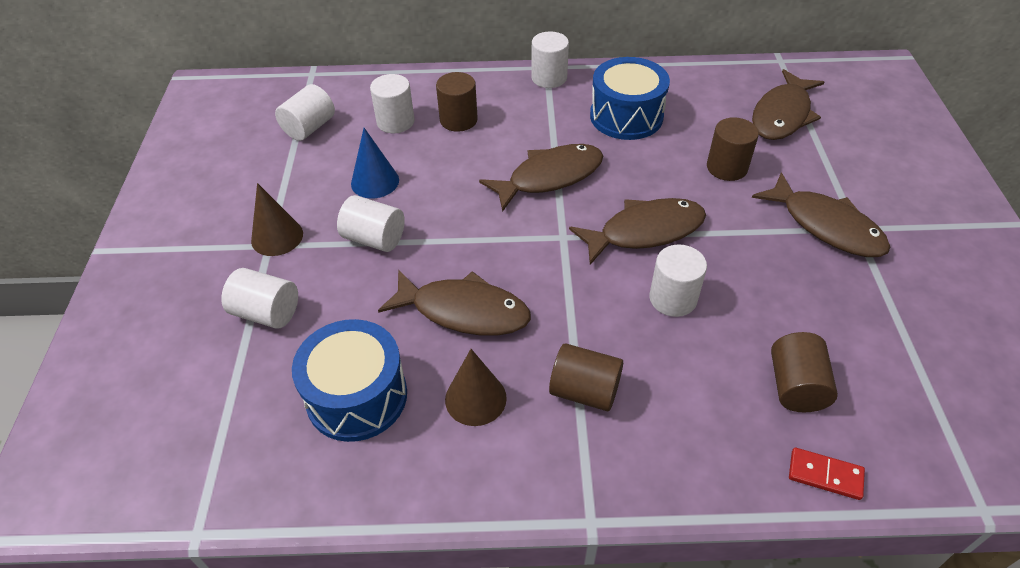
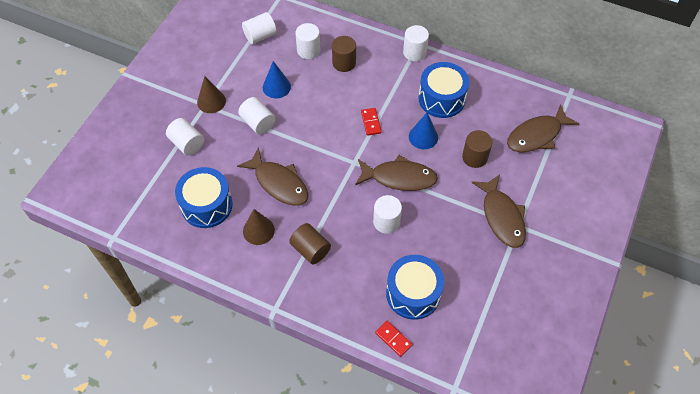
camera: 25 degrees right, 10 degrees up
brown fish [479,144,603,212] -> red domino [361,108,382,136]
brown cylinder [771,332,838,412] -> blue drum [386,255,444,320]
none -> blue cone [409,113,438,149]

